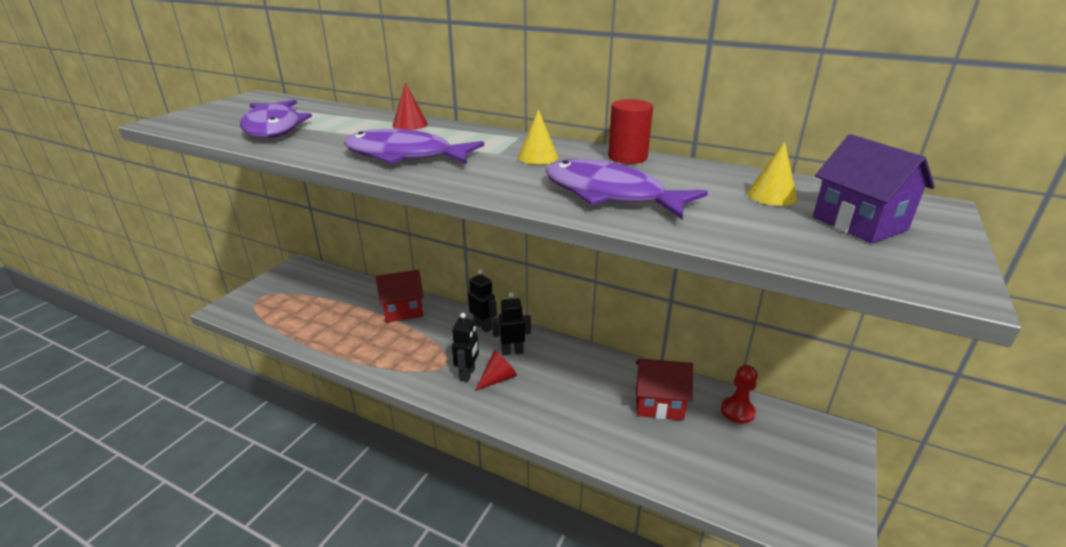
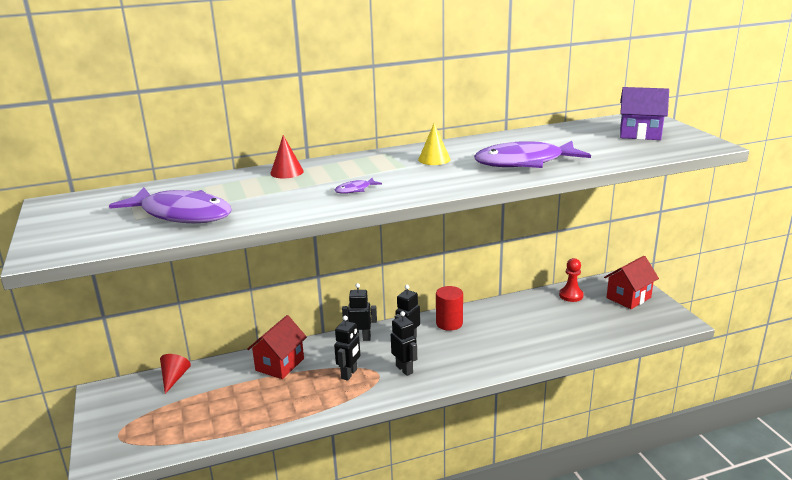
camera: 45 degrees left, 5 degrees down
purple fish [344,129,484,164] -> purple fish [335,178,382,194], size x0.40
red cone [475,350,517,391] -> red cone moved to [160,354,191,394]
red cylinder [608,99,653,164] -> red cylinder moved to [436,286,463,331]
red house [636,359,693,420] -> red house moved to [604,256,659,309]
yellow cone [747,142,797,206] -> none
none -> black robot [334,316,360,381]

